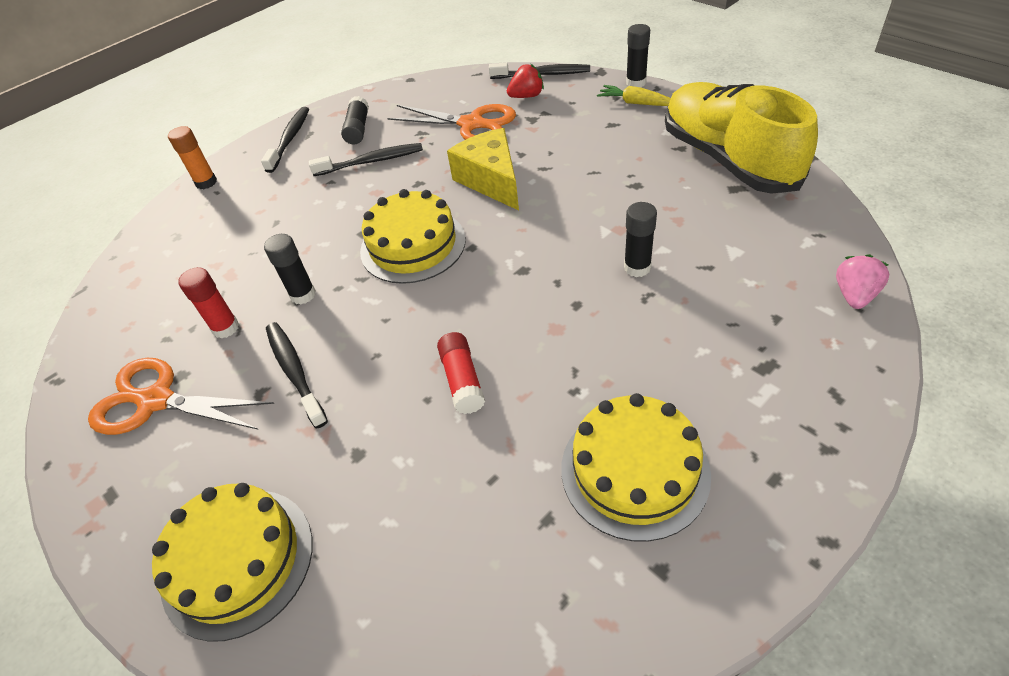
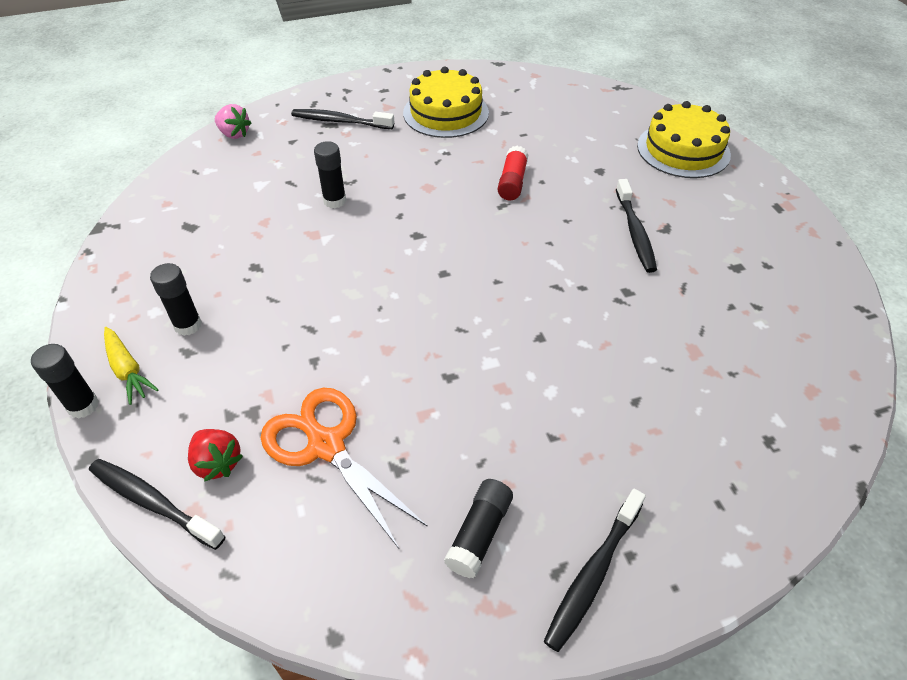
camera: 160 degrees left, 0 degrees up
orange scissors [88,358,274,435] -> none
orange glue stick [168,126,217,189] -> none
red glue stick [178,267,239,339] -> none
black glue stick [264,234,316,305] -> black glue stick moved to [150,263,202,336]
black toothbrush [309,143,423,176] -> black toothbrush moved to [291,109,394,129]
yellow cake [360,189,466,284] -> none
yellow cheese [447,128,519,210] -> none
red strawberry [507,64,544,98] -> red strawberry turned 135 degrees counterclockwise [188,429,243,482]
yellow shoe [665,82,818,194] -> none
pink strawberry [836,254,889,309] -> pink strawberry turned 105 degrees counterclockwise [215,104,251,139]

